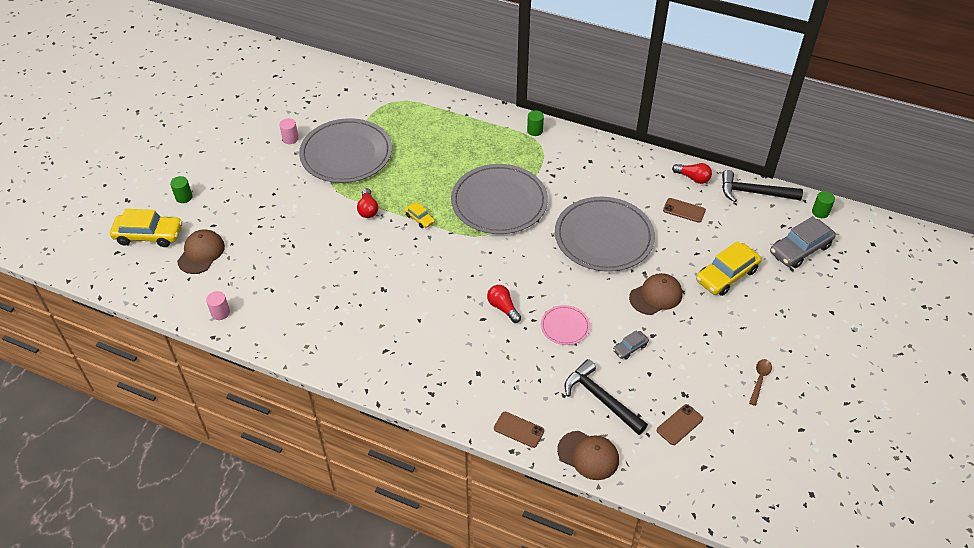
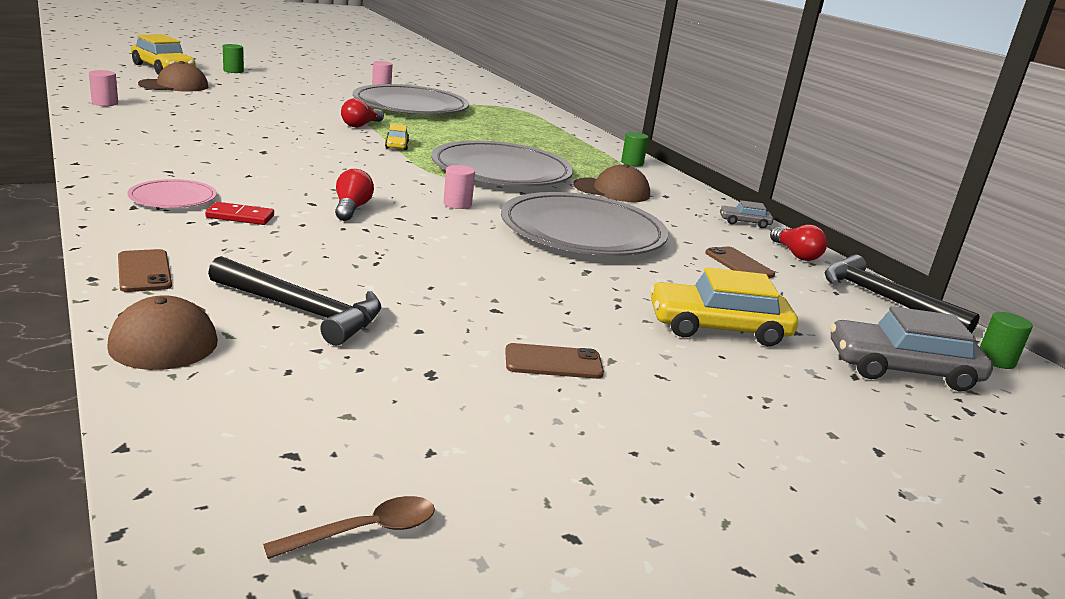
camera: 35 degrees right, 25 degrees down
pink plate [541,305,590,345] -> pink plate moved to [127,179,217,208]
black hammer [564,359,648,435] -> black hammer turned 120 degrees clockwise [208,256,381,346]
grey car [613,331,649,359] -> grey car moved to [720,200,774,228]
brown cap [629,273,682,315] -> brown cap moved to [573,164,650,202]
brown phone [657,404,703,445] -> brown phone moved to [505,343,604,379]
brown spoon [749,359,772,406] -> brown spoon moved to [263,496,435,559]
none -> red domino [205,202,274,225]
none -> pink cylinder [443,165,475,209]

